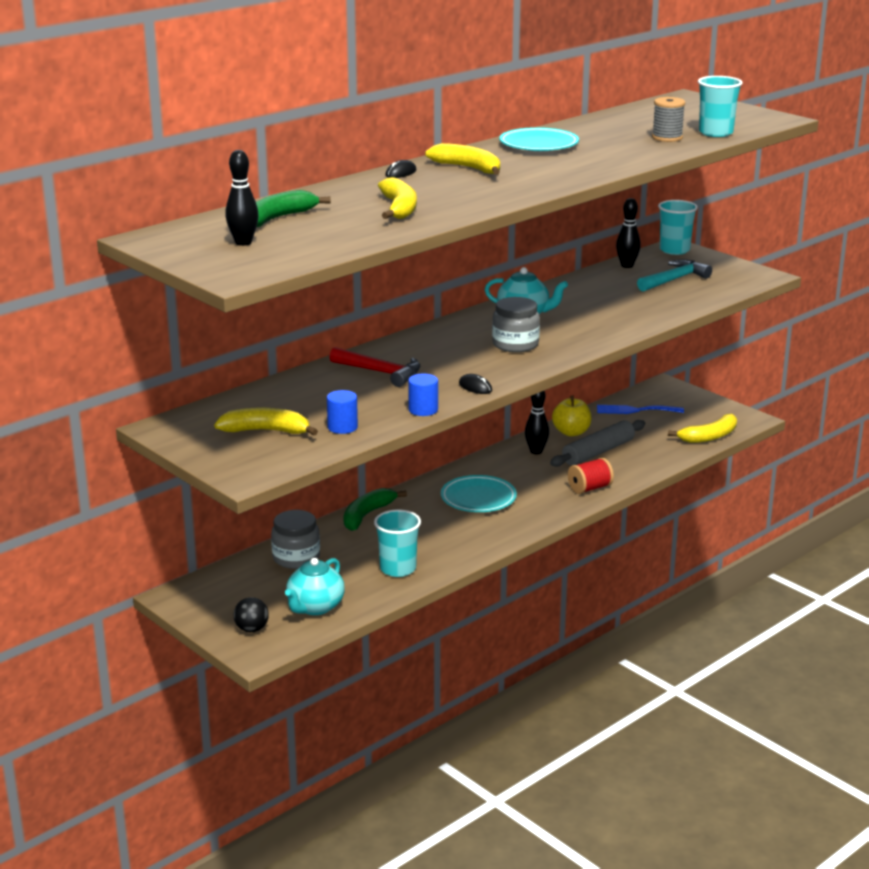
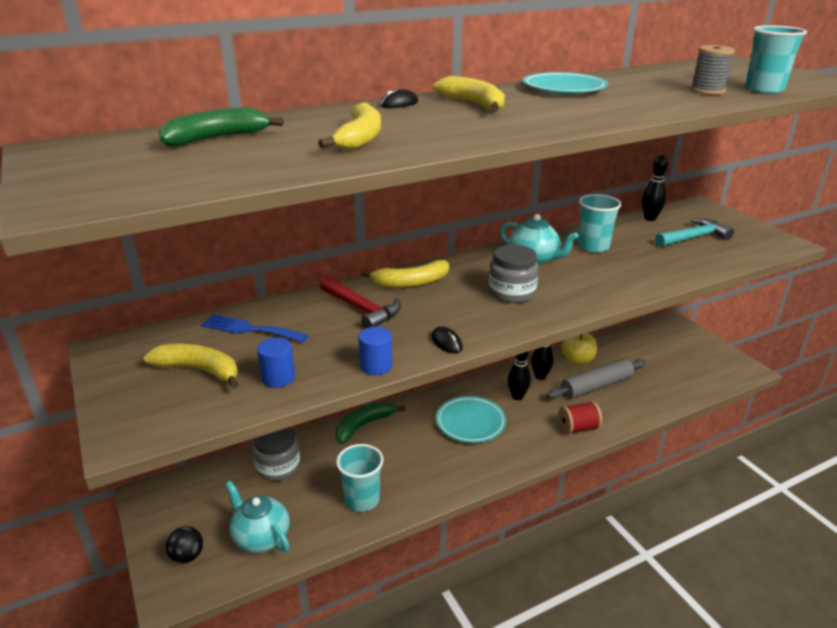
camera: 15 degrees right, 5 degrees up
black bowling pin [225,150,259,246] -> black bowling pin moved to [508,351,531,400]
turquoise teapot [285,558,345,615] -> turquoise teapot turned 90 degrees clockwise [225,481,290,553]
blue fork [597,405,684,414] -> blue fork moved to [201,314,308,342]
turquoise cup [658,200,698,255] -> turquoise cup moved to [578,194,622,253]
yellow banana [668,414,737,443] -> yellow banana moved to [361,260,449,288]

